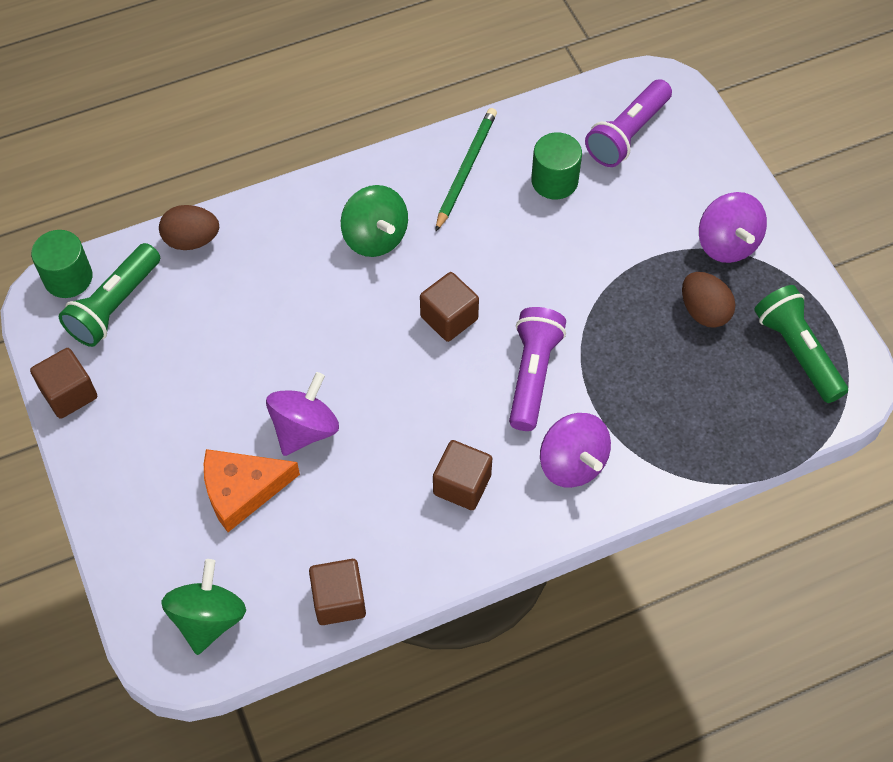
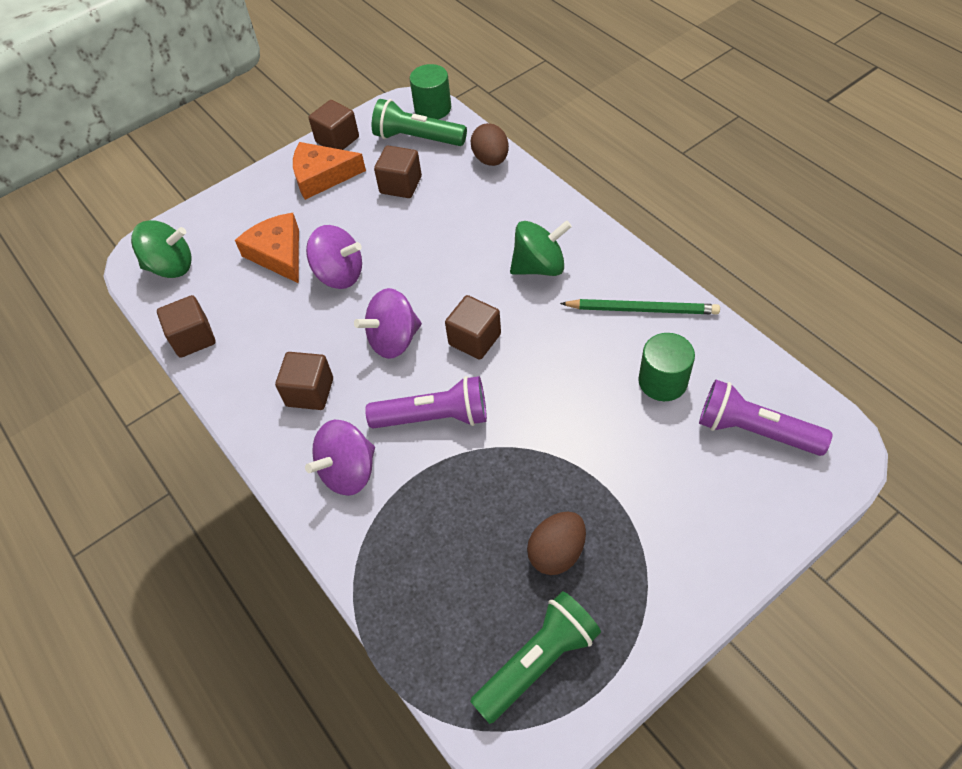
camera: 80 degrees right, 5 degrees down
green spinning top [341,185,408,257] -> green spinning top turned 150 degrees counterclockwise [510,220,572,276]
purple spinning top [699,192,767,263] -> purple spinning top moved to [354,288,422,359]
none -> orange cheese [293,142,366,200]
none -> brown cube [374,146,422,198]

